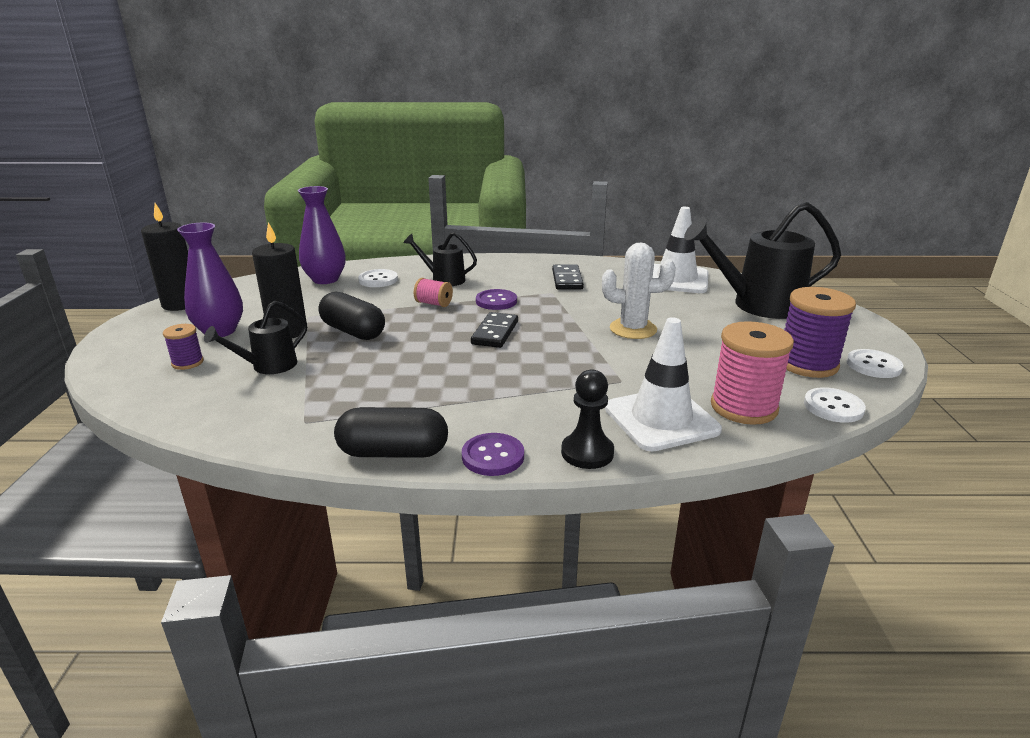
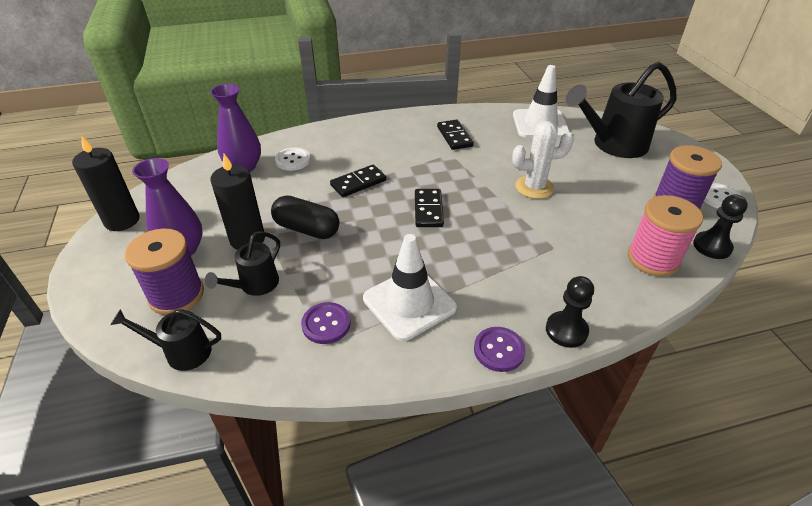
camera: 15 degrees left, 15 degrees up
purple spool [163,324,204,370] -> purple spool [125,228,204,315], size x1.95
black capsule [334,407,448,458] -> none
black watering can [403,232,477,286] -> black watering can moved to [111,309,221,371]
pink spool [414,278,453,307] -> black domino [330,165,386,197]
purple button [476,289,517,310] -> purple button moved to [301,302,351,344]
white traffic cone [605,317,722,451] -> white traffic cone moved to [363,234,457,341]
white button [804,387,866,423] -> black pawn [693,194,748,259]

